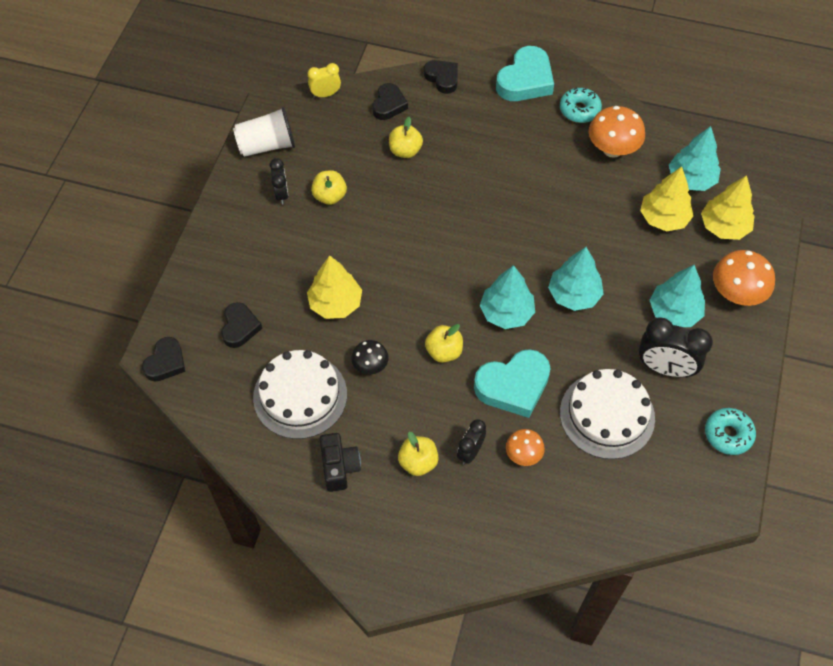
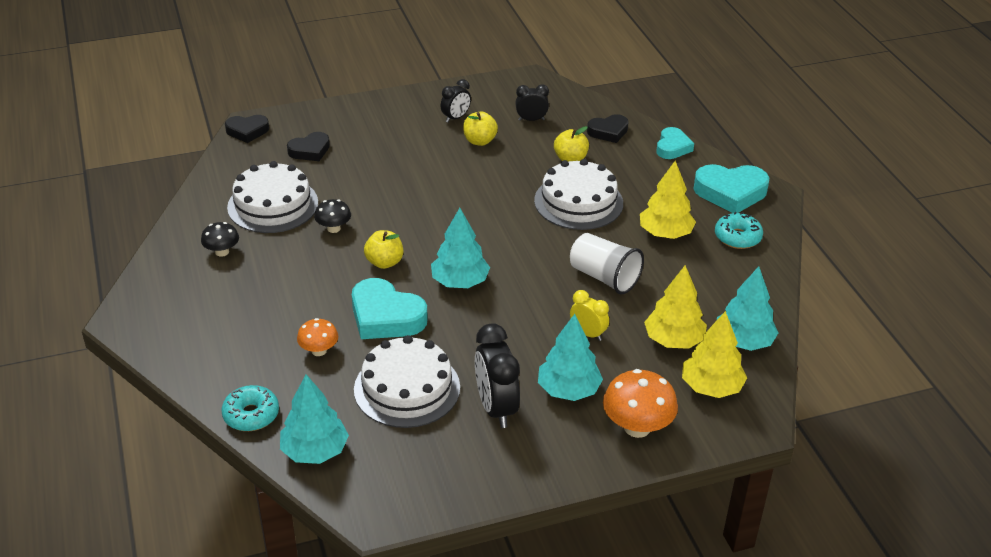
camera: 55 degrees right, 20 degrees down
white cup [233,107,295,157] -> white cup moved to [570,233,644,295]
yellow tree [307,255,362,319] -> yellow tree moved to [640,160,696,239]
yellow clock [308,63,341,98] -> yellow clock moved to [570,290,609,341]
black camera [320,433,361,492] -> black mushroom [201,222,239,257]
yellow apple [398,432,439,476] -> none
black heart [424,60,458,94] -> turquoise heart [656,127,694,159]
black clock [457,419,486,465] -> black clock moved to [515,84,549,121]
turquoise tree [548,247,604,311] -> turquoise tree moved to [280,374,349,464]
orange mushroom [589,106,645,158] -> none
turquoise donut [705,408,756,455] -> turquoise donut moved to [221,385,279,431]
none -> white cake [534,159,623,230]

